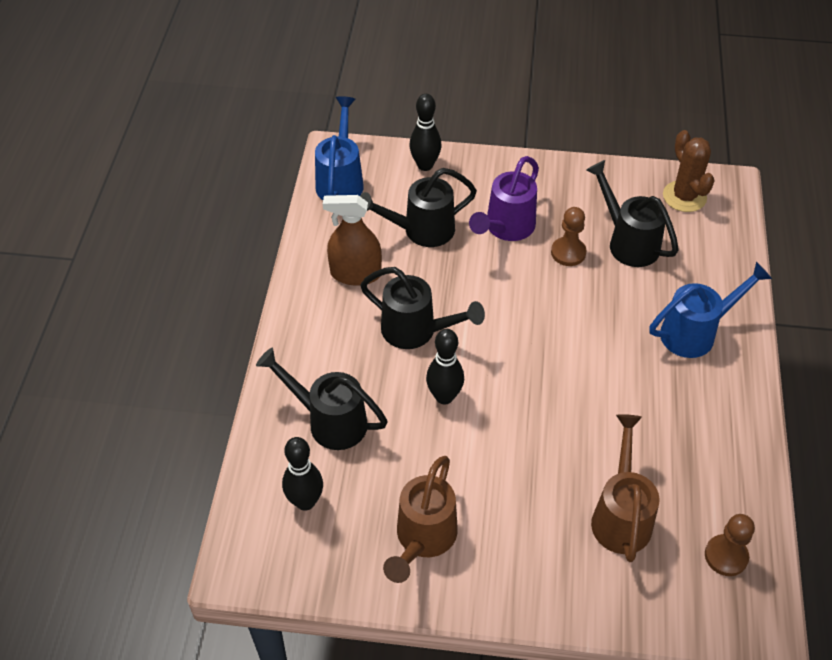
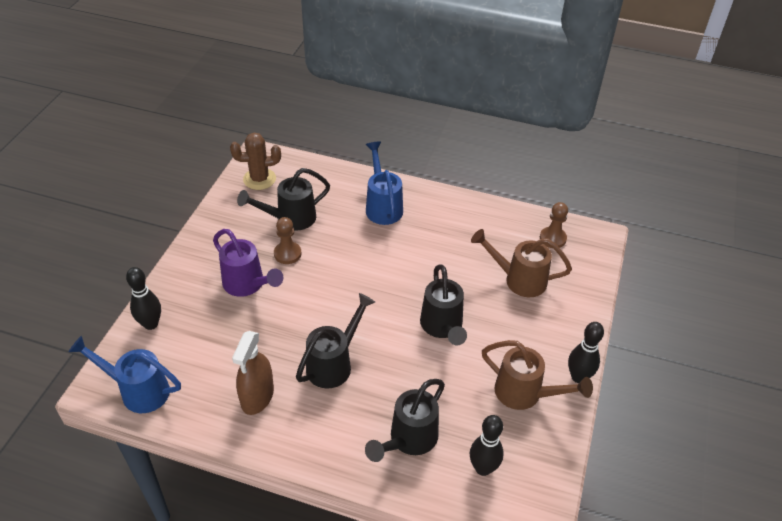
camera: 80 degrees left, 5 degrees down
black watering can [360,168,477,247] -> black watering can moved to [420,264,467,345]
black bowling pin [426,329,464,405] -> black bowling pin moved to [568,322,604,383]

